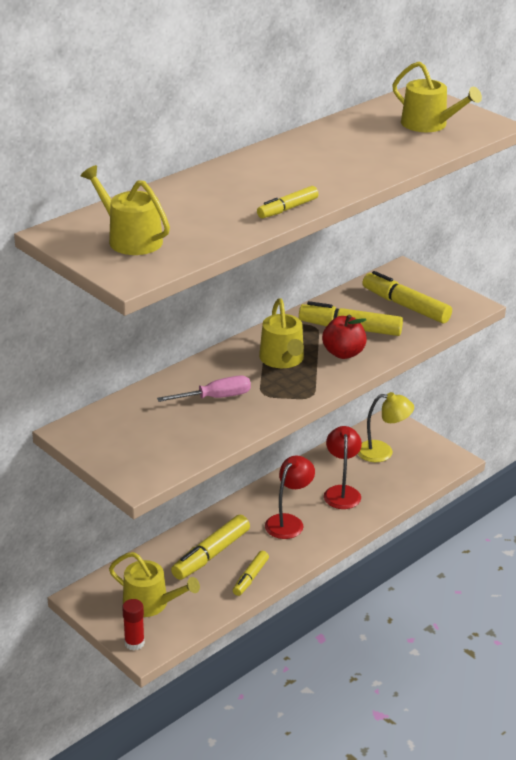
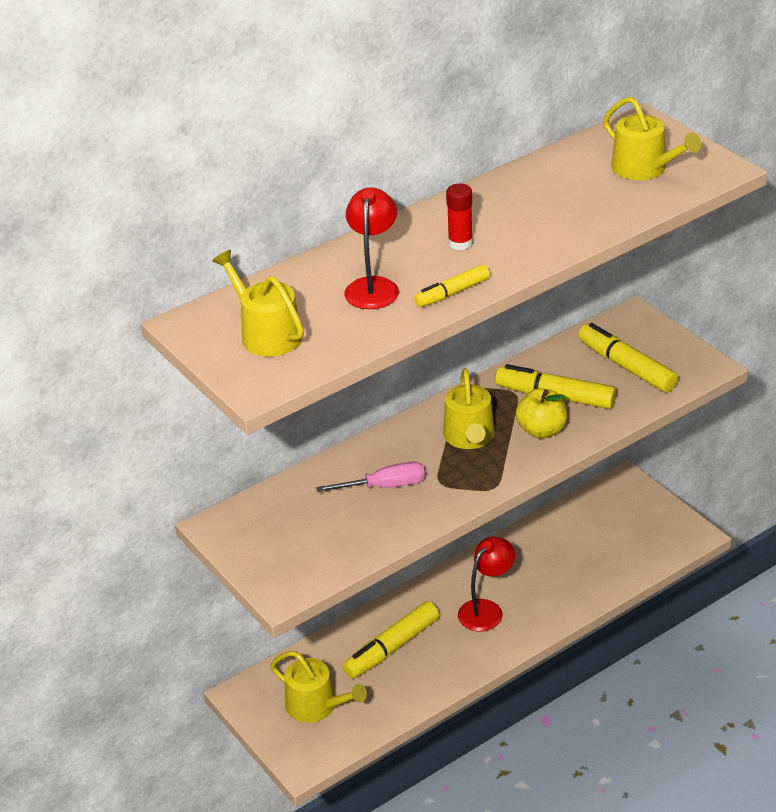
camera: 10 degrees right, 5 degrees up
red glue stick [122,599,145,650] -> red glue stick moved to [446,184,473,250]
yellow marker [233,551,269,596] -> none
red apple [322,314,367,359] -> yellow apple [516,388,567,439]
red lamp [324,426,362,509] -> red lamp moved to [345,187,399,309]
yellow lamp [358,392,414,462] -> none

